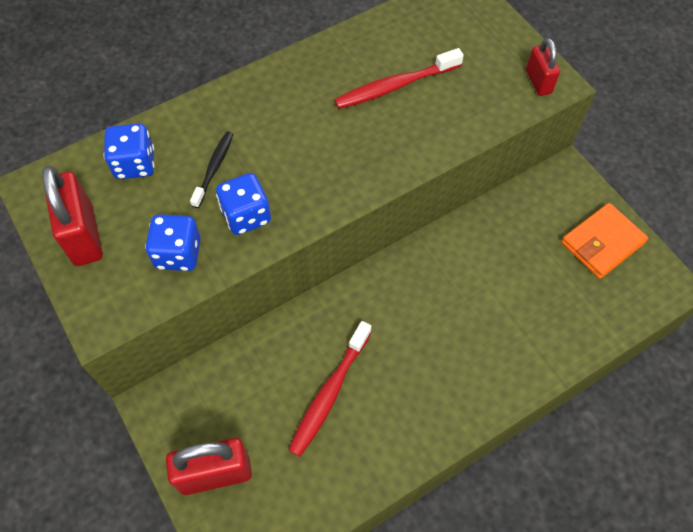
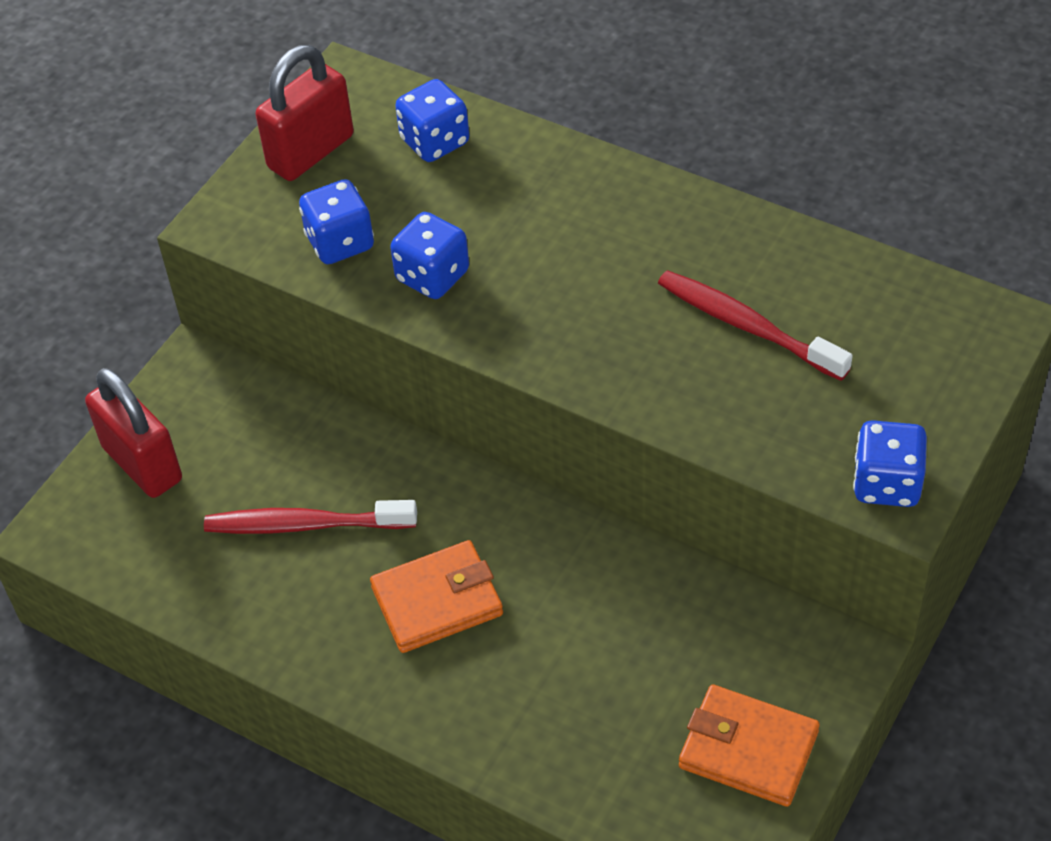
camera: 65 degrees right, 10 degrees down
black toothbrush [190,132,233,208] -> none
red padlock [526,38,560,96] -> blue dice [853,420,927,507]
none -> orange wallet [370,540,503,653]

